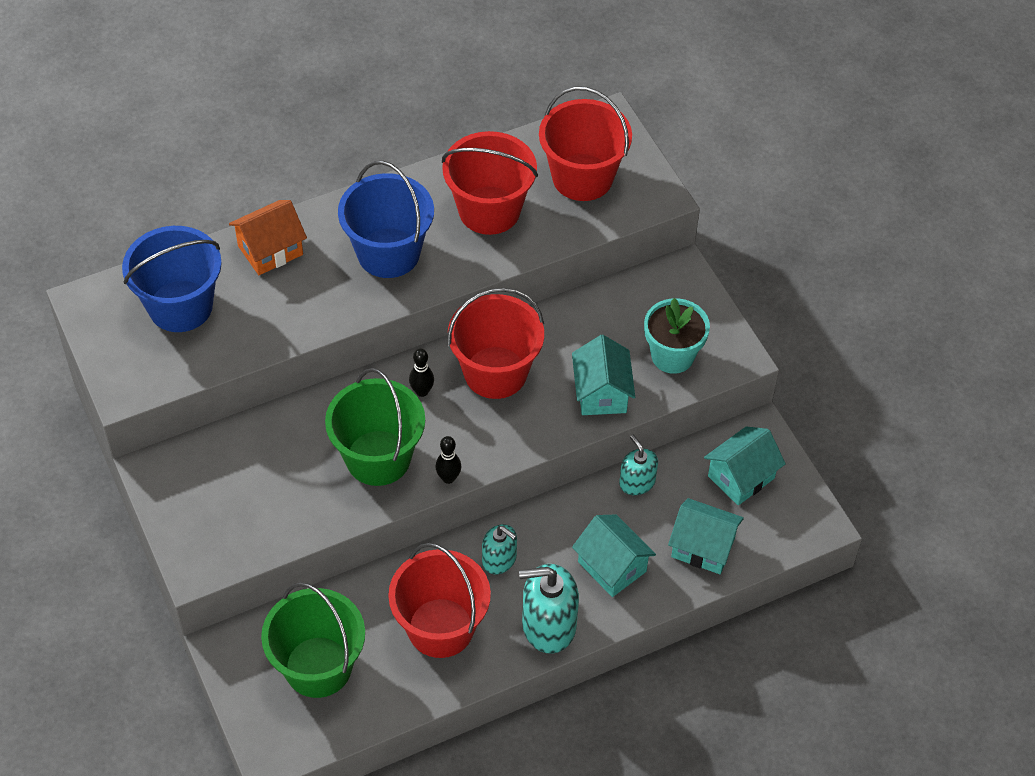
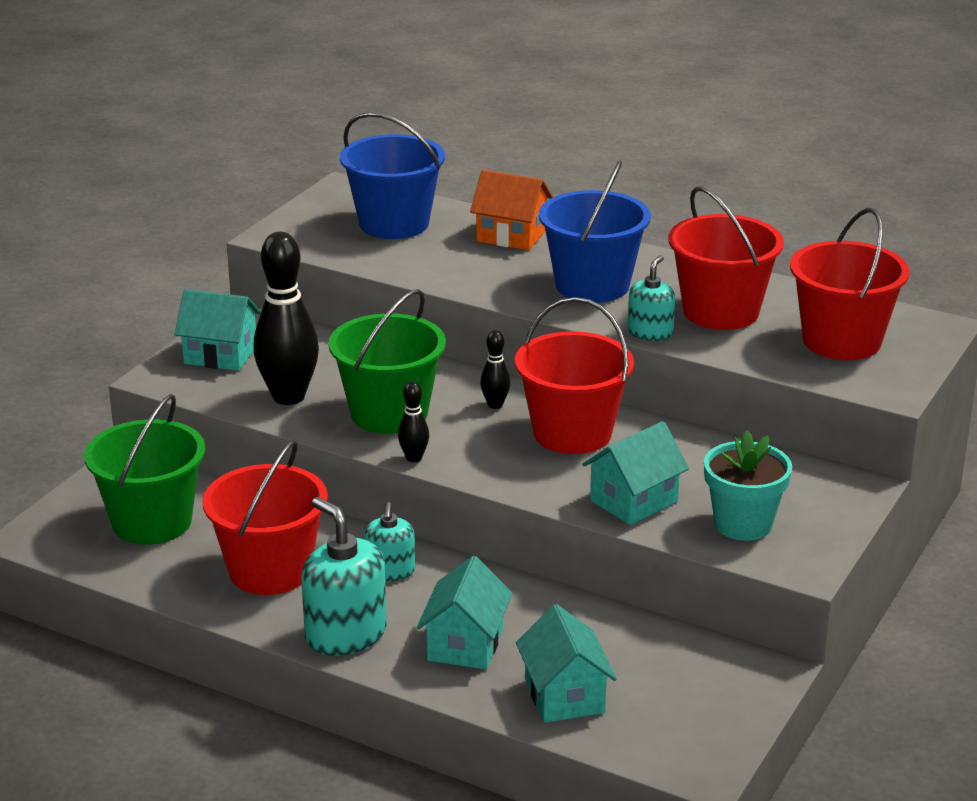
camera: 55 degrees right, 25 degrees down
turquoise soap dispenser [619,435,658,495] -> turquoise soap dispenser moved to [628,255,675,341]
turquoise house [704,427,786,505] -> turquoise house moved to [174,289,261,371]
none -> black bowling pin [253,232,319,405]

